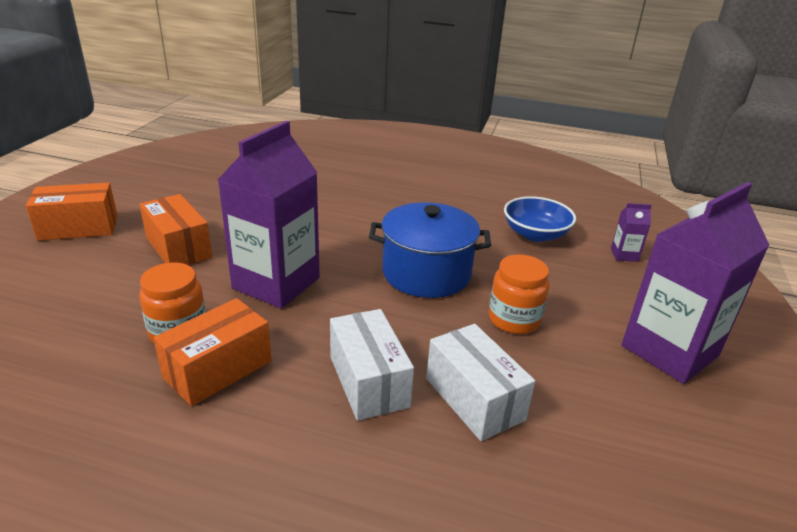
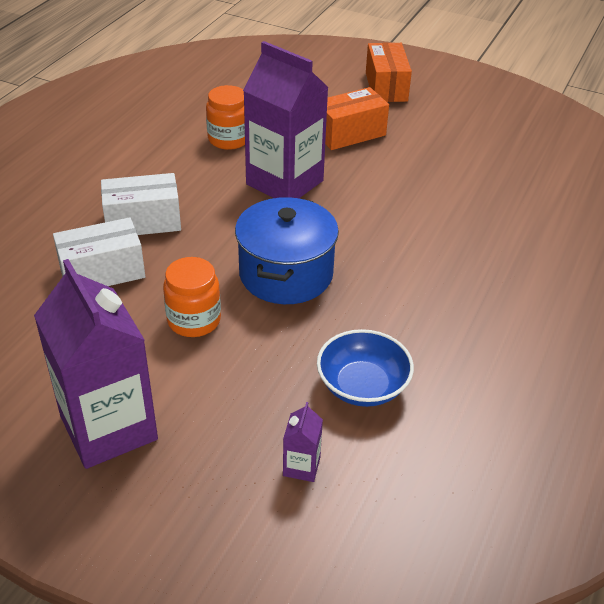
camera: 100 degrees right, 10 degrees up
orange box [153,298,272,407] -> none

